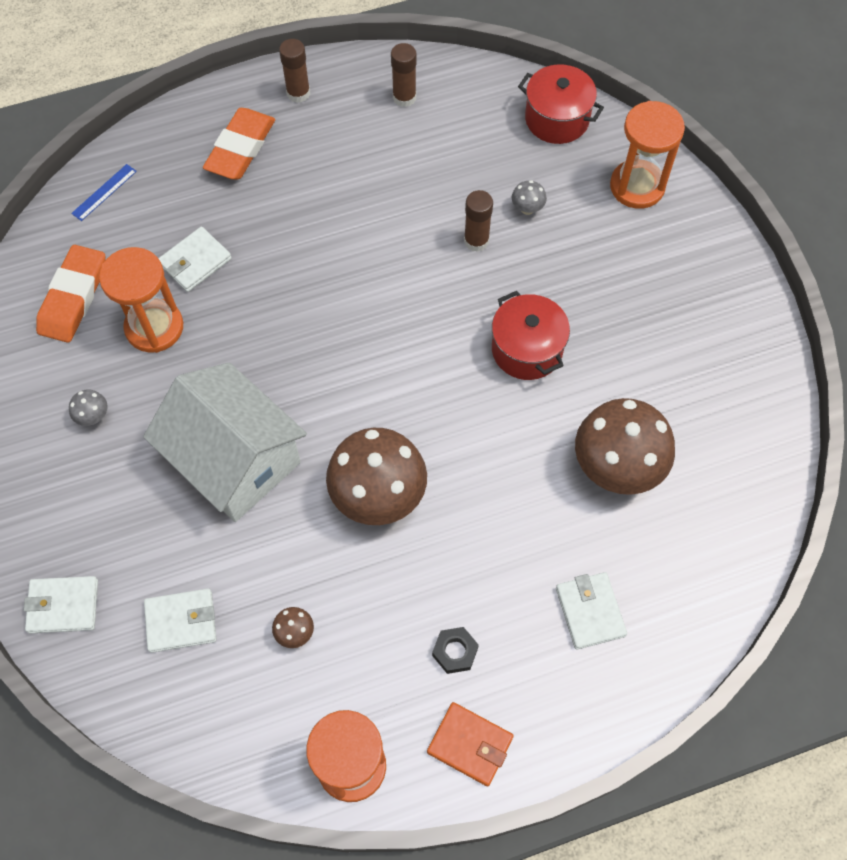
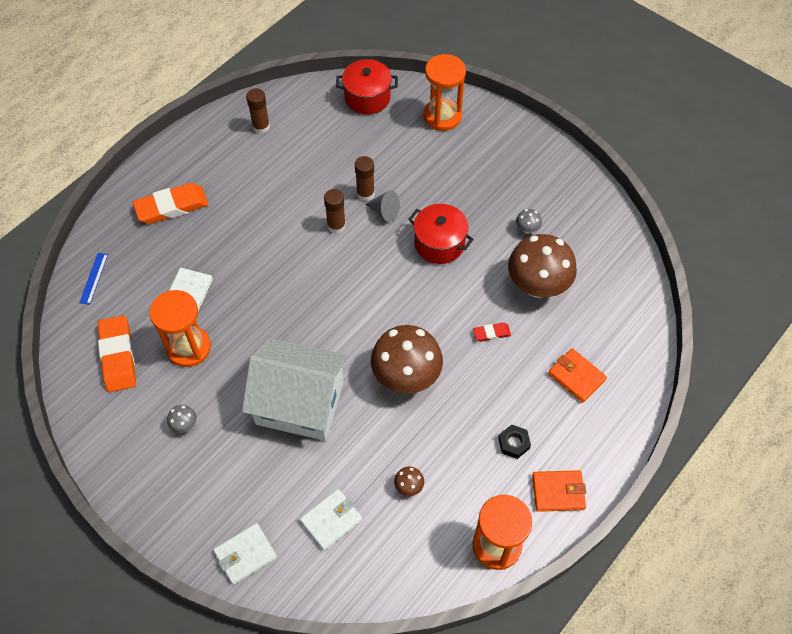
camera: 30 degrees left, 5 degrees down
orange eraser [203,108,275,179] -> orange eraser turned 75 degrees clockwise [133,183,208,224]
brown glue stick [279,39,310,103] -> brown glue stick moved to [324,189,346,234]
grey mushroom [512,180,547,215] -> grey mushroom moved to [516,209,542,234]
white wallet [556,572,627,650] -> orange wallet [548,348,607,403]
none -> grey cone [366,190,400,222]
none -> red eraser [473,323,511,342]

